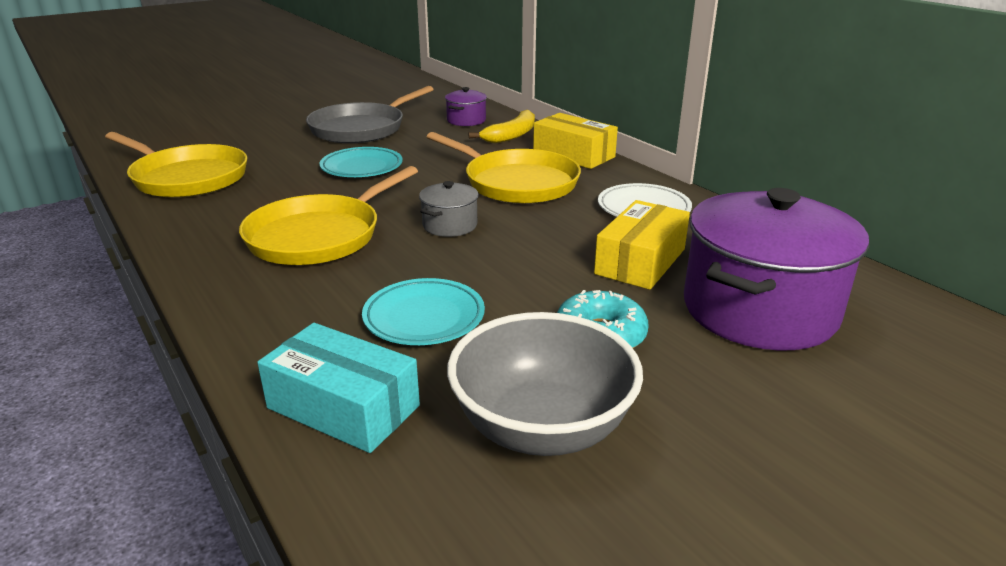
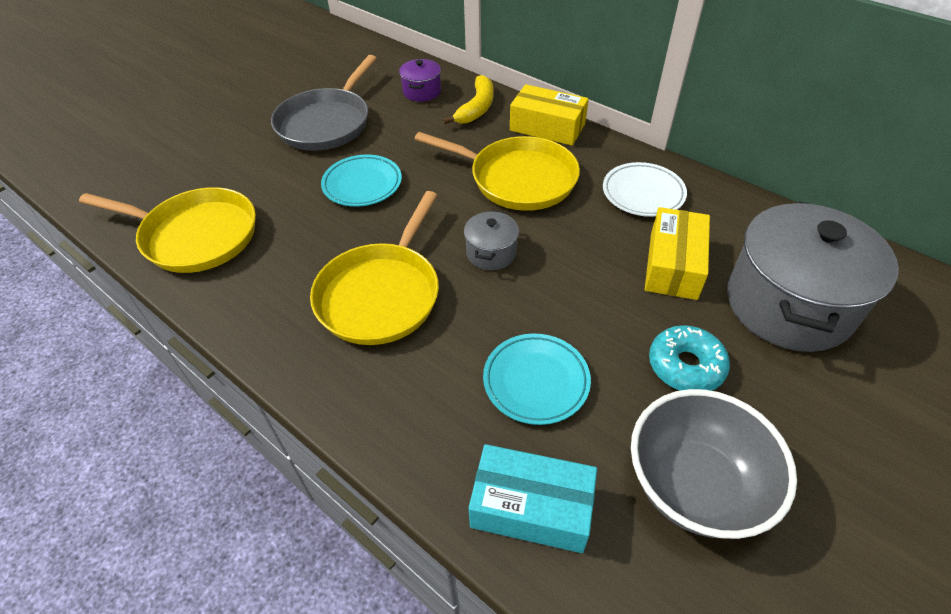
camera: 15 degrees left, 20 degrees up
purple pot [684,188,869,350] -> grey pot [727,201,899,352]

